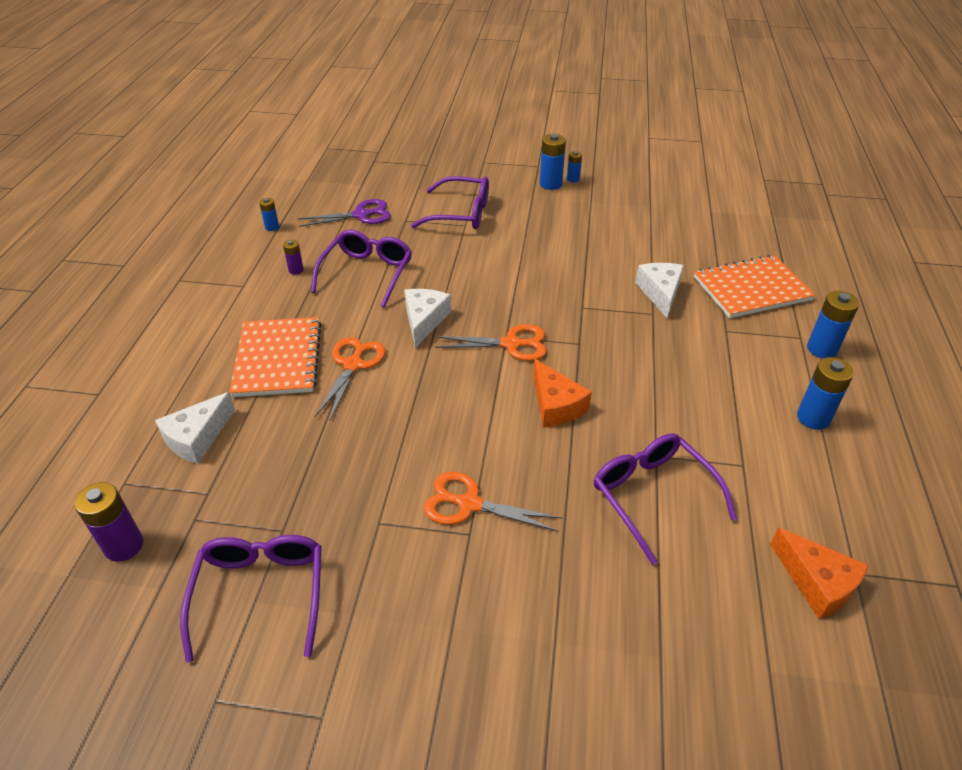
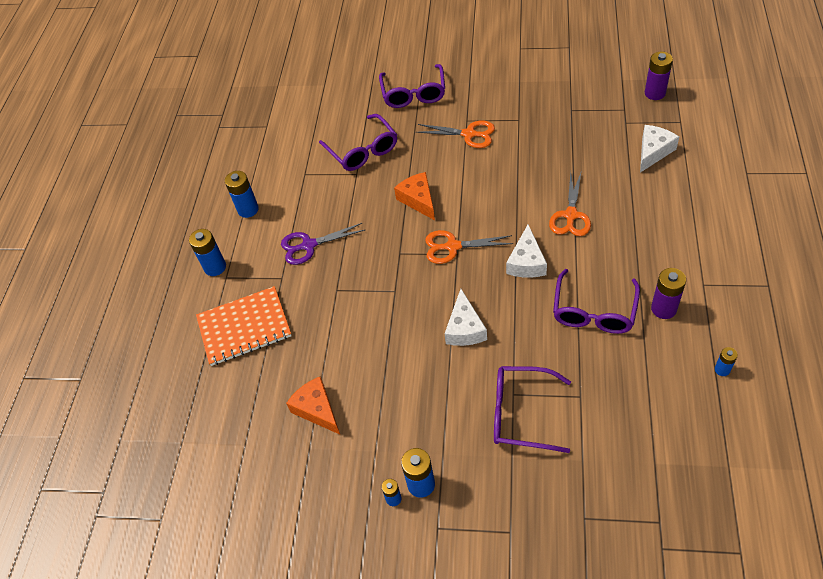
camera: 175 degrees left, 10 degrees up
purple glasses [180,535,322,663] -> purple glasses moved to [379,64,445,108]
orange notebook [229,317,322,397] -> none
purple battery [283,240,304,275] -> purple battery [651,268,686,319], size x1.75
purple scissors [298,199,391,227] -> purple scissors moved to [281,223,365,265]
white cheese [636,263,684,318] -> white cheese moved to [444,289,487,346]
orange cheese [770,527,869,619] -> orange cheese moved to [286,376,340,434]

